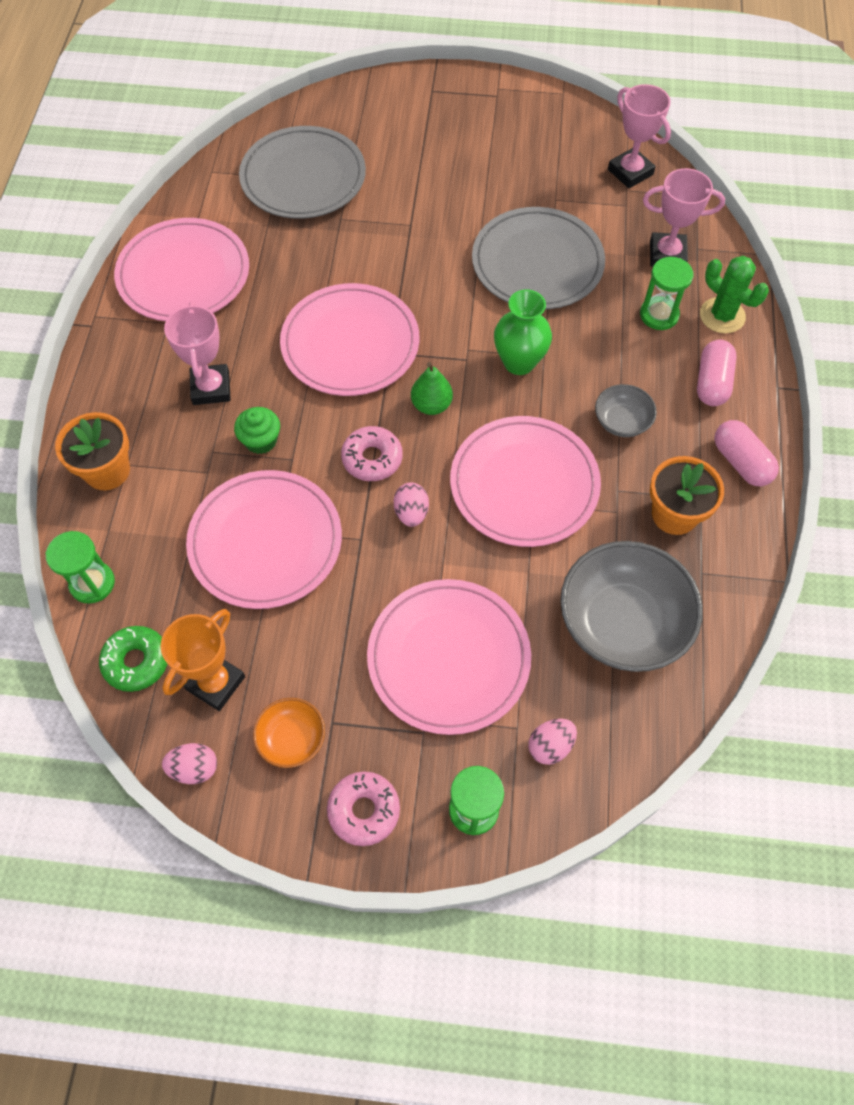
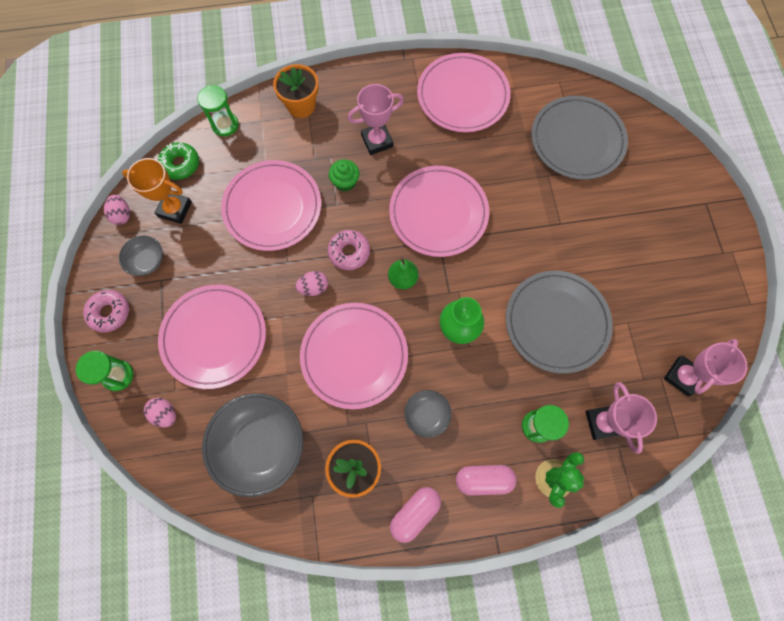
camera: 75 degrees right, 10 degrees up
orange bowl [253,698,325,768] -> grey bowl [119,235,163,276]

